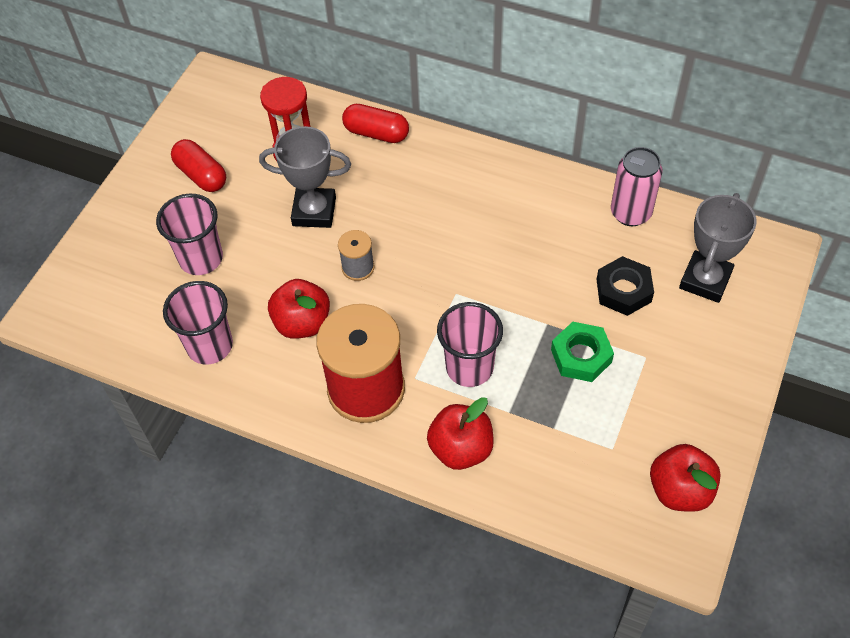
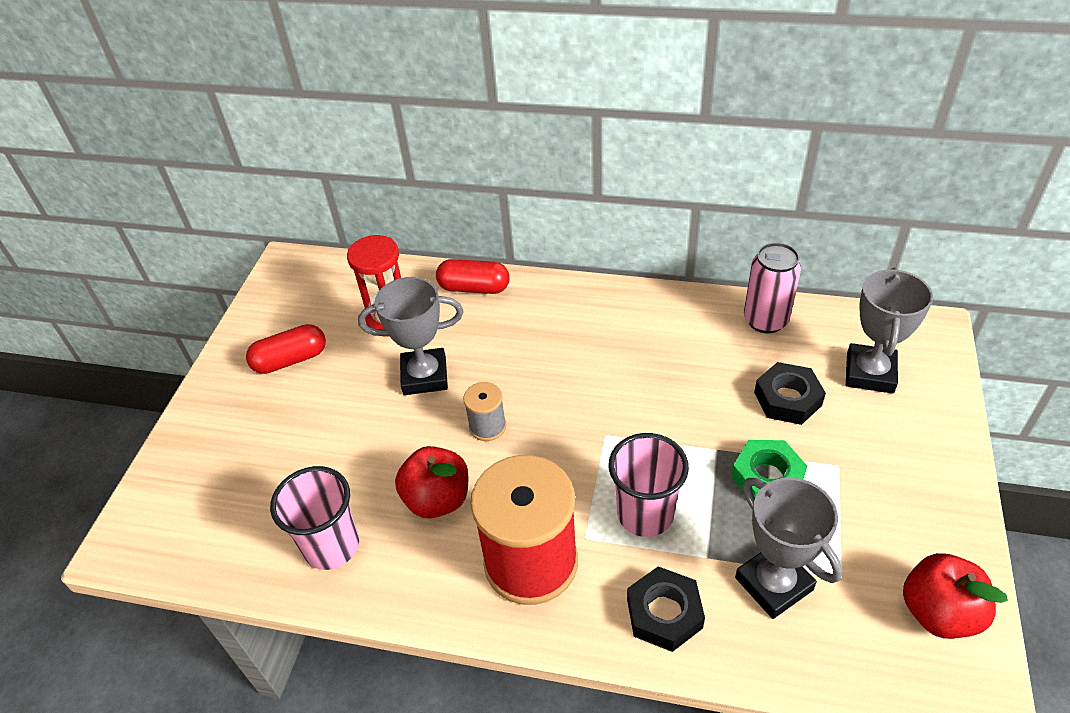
camera: 10 degrees left, 10 degrees down
pink cup [156,194,223,275] -> none
red capsule [171,139,226,192] -> red capsule turned 60 degrees counterclockwise [246,324,326,374]
red apple [427,397,494,470] -> black nut [627,566,705,652]
none -> grey trophy [735,477,843,619]

